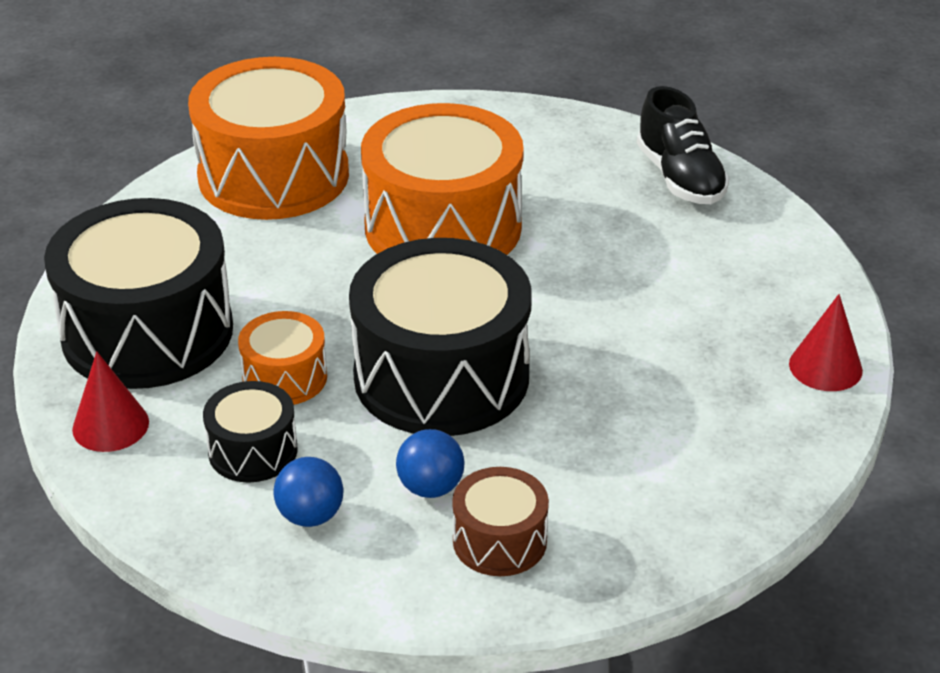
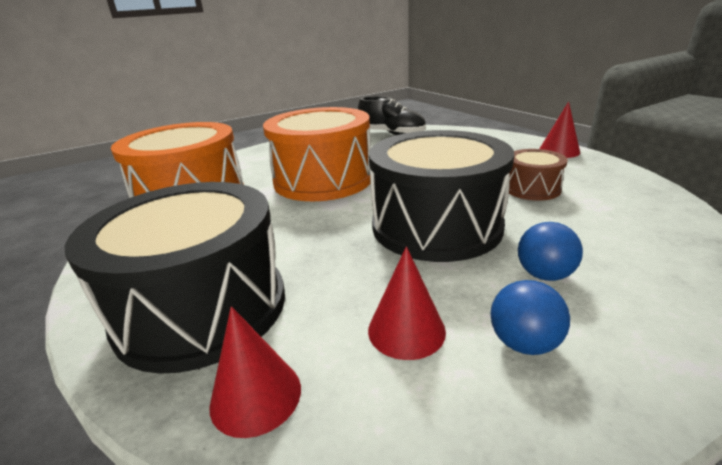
camera: 40 degrees left, 10 degrees down
black drum [203,381,298,483] -> red cone [368,246,446,360]
orange drum [238,311,327,405] -> none
brown drum [452,467,549,576] -> brown drum moved to [509,149,568,201]

